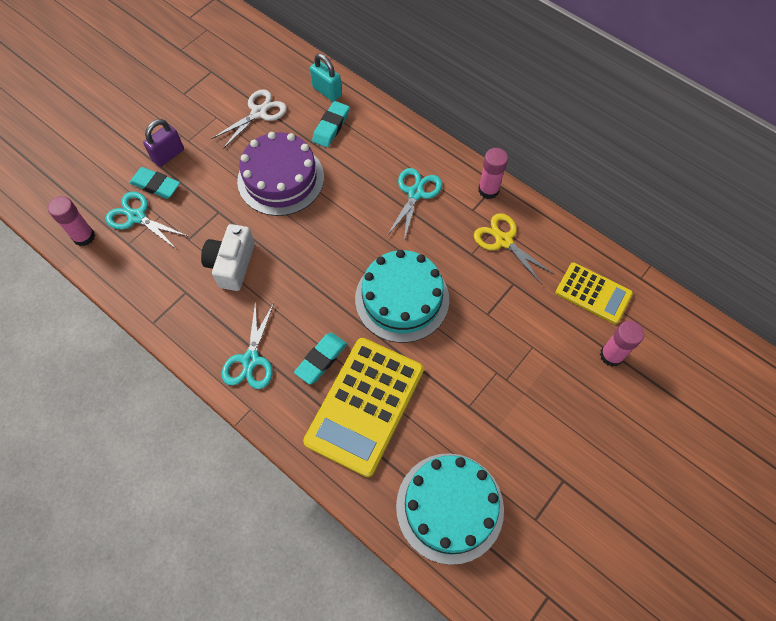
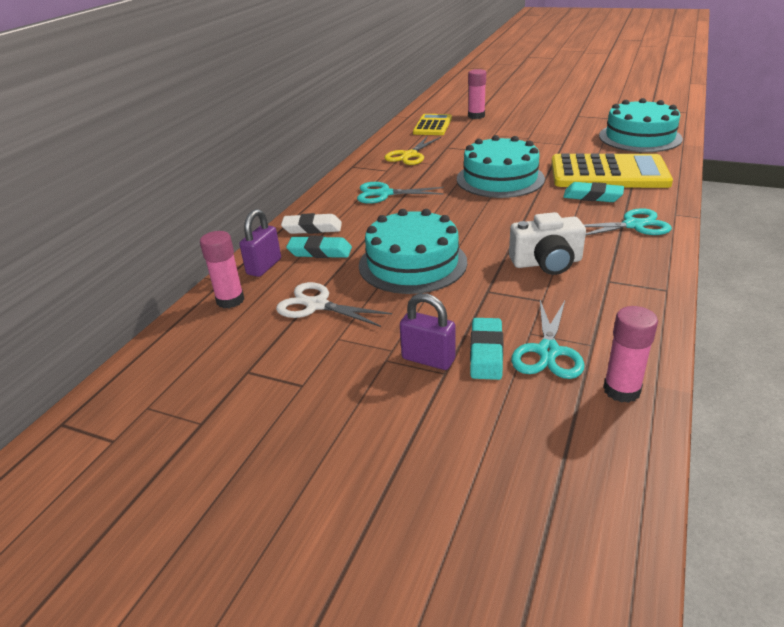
camera: 105 degrees left, 30 degrees down
purple cake [237,132,324,216] -> turquoise cake [359,209,467,294]
turquoise padlock [310,54,342,102] -> purple padlock [239,209,281,277]
pink glue stick [478,148,508,199] -> pink glue stick moved to [200,231,244,308]
none -> white eraser [281,213,342,234]

